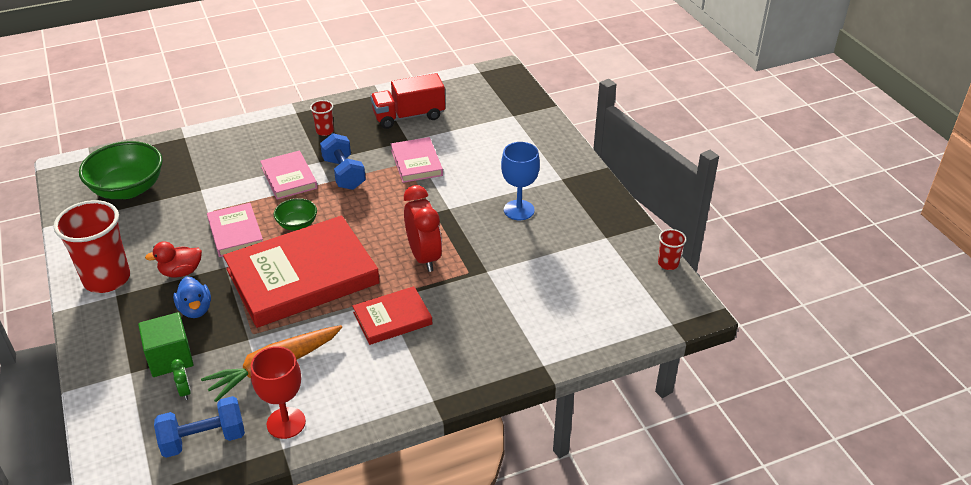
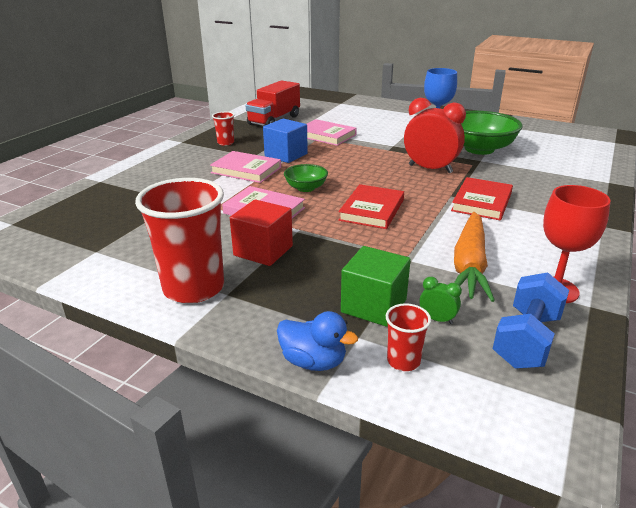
camera: 40 degrees left, 10 degrees down
green bowl [79,141,163,199] -> green bowl moved to [461,111,523,155]
red duck [145,241,202,277] -> red cube [230,199,293,266]
blue duck [173,277,211,318] -> blue duck moved to [277,311,358,371]
red book [223,216,380,328] -> red book [338,184,404,229], size x0.50
blue dumbbell [320,133,366,190] -> blue cube [263,119,308,163]
red cup [658,229,686,270] -> red cup moved to [386,303,431,371]

